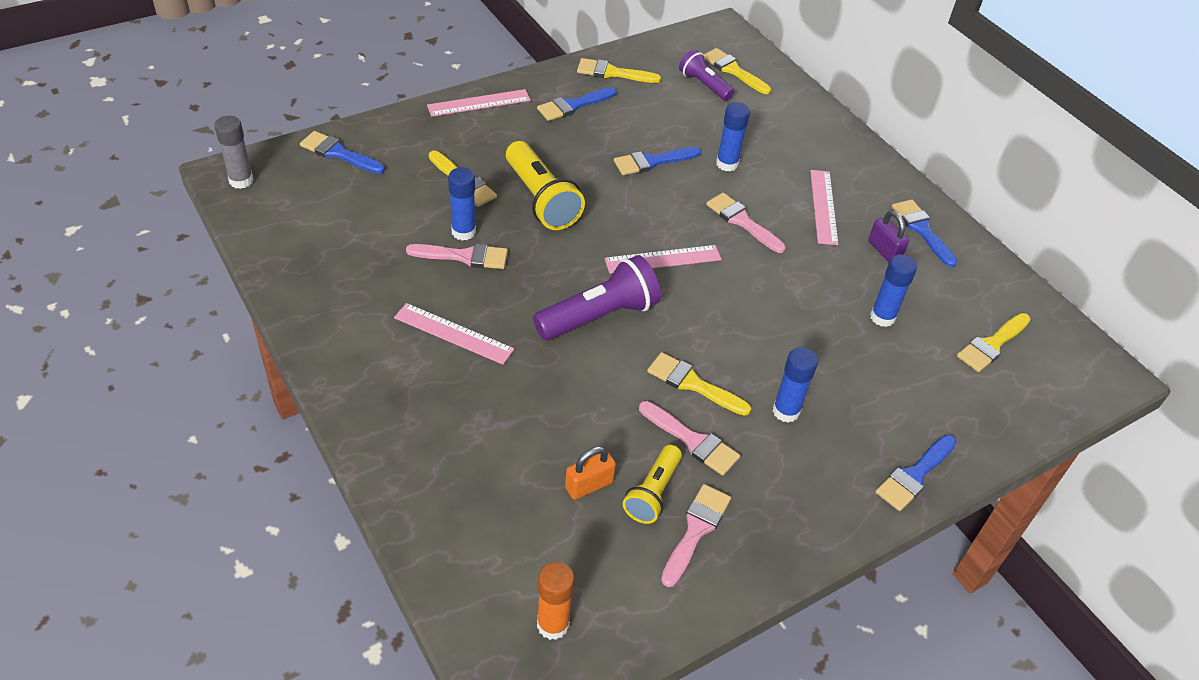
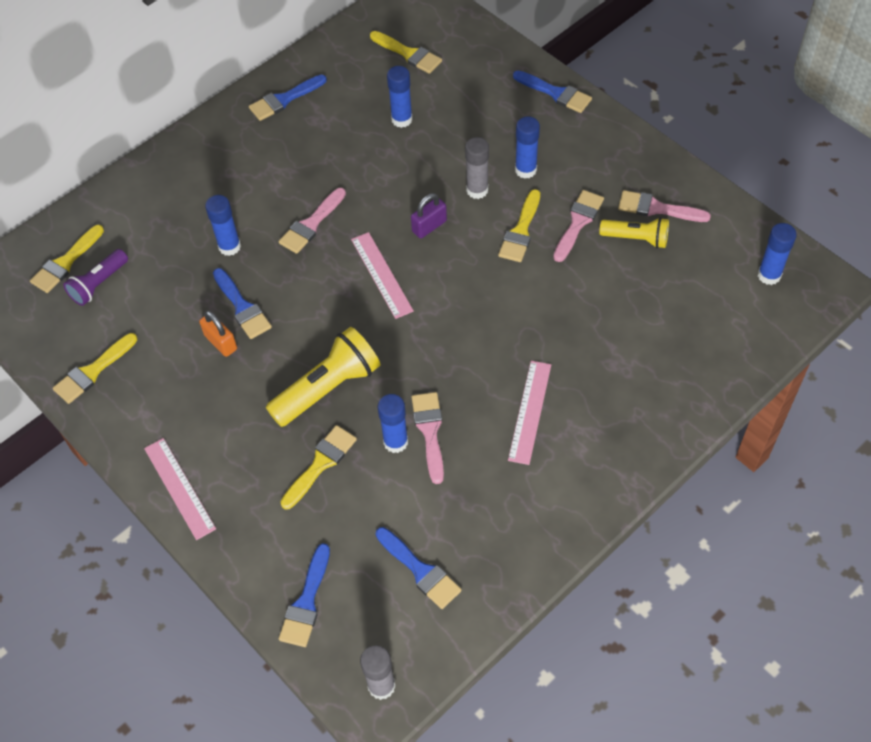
camera: 95 degrees left, 10 degrees up
purple flashlight [533,255,661,340] -> none
blue brush [537,87,617,121] -> blue brush moved to [375,527,462,609]
orange glue stick [537,562,575,640] -> blue glue stick [758,223,797,285]
orange padlock [565,446,616,500] -> orange padlock moved to [199,311,237,357]
yellow brush [577,58,661,83] -> yellow brush turned 45 degrees clockwise [53,333,137,404]
pink ruler [810,170,838,245] -> none
purple padlock [868,210,909,262] -> purple padlock moved to [411,193,447,239]
none -> grey glue stick [465,137,489,199]

